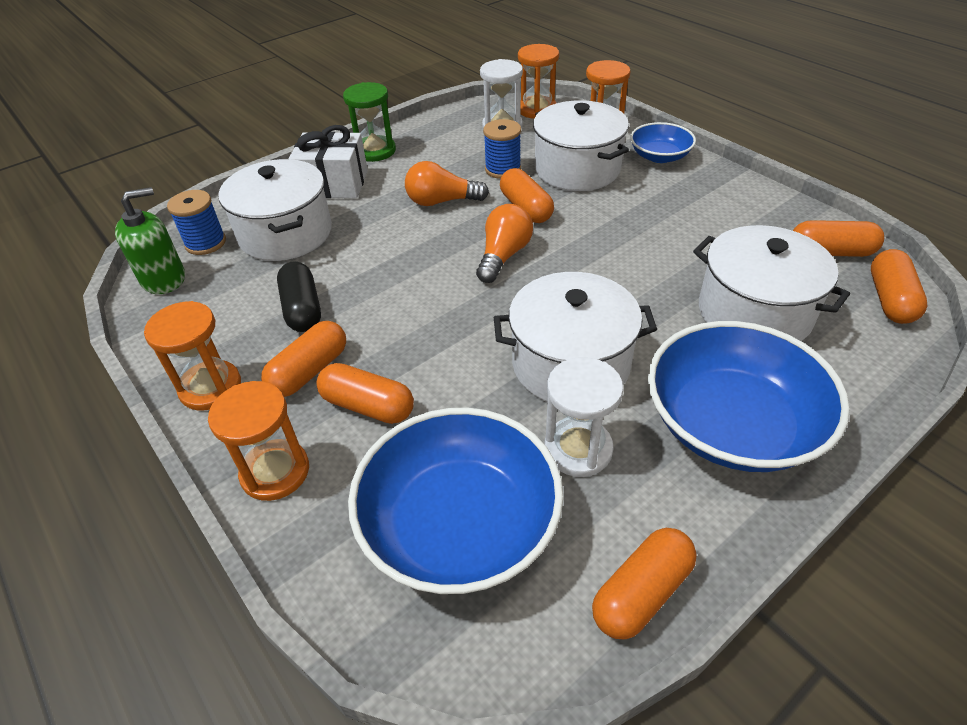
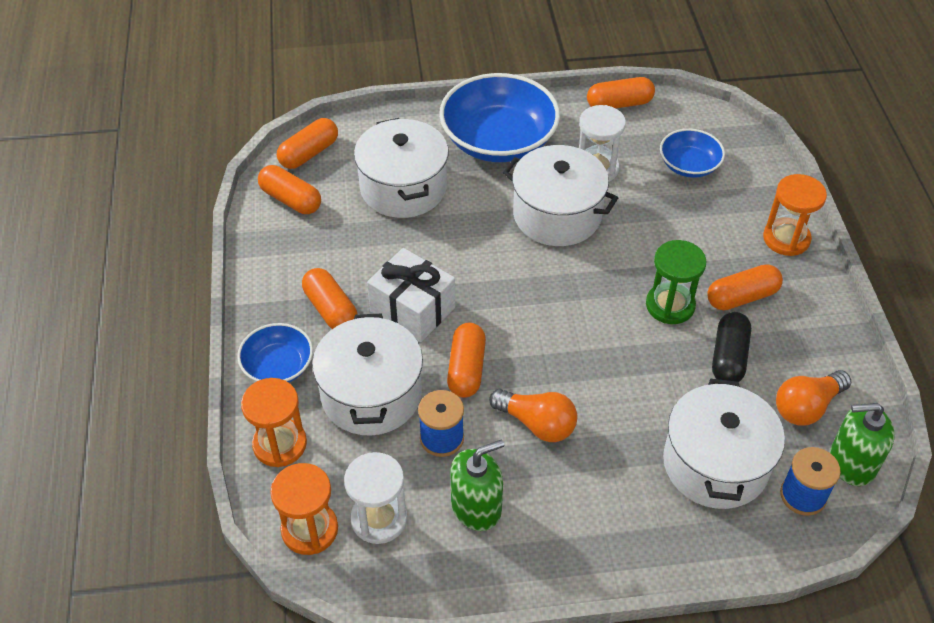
camera: 150 degrees left, 5 degrees up
orange hourglass [144,301,241,410] -> none
white gift [289,125,368,198] -> white gift moved to [367,248,455,342]
orange capsule [316,363,414,424] -> orange capsule moved to [302,268,358,329]
green hourglass [343,82,396,162] -> green hourglass moved to [646,240,707,324]
blue bowl [348,408,564,594] -> blue bowl [660,129,725,178], size x0.53
orange light bulb [476,204,533,283] -> orange light bulb moved to [776,370,851,426]
none -> green soap dispenser [450,440,504,531]

